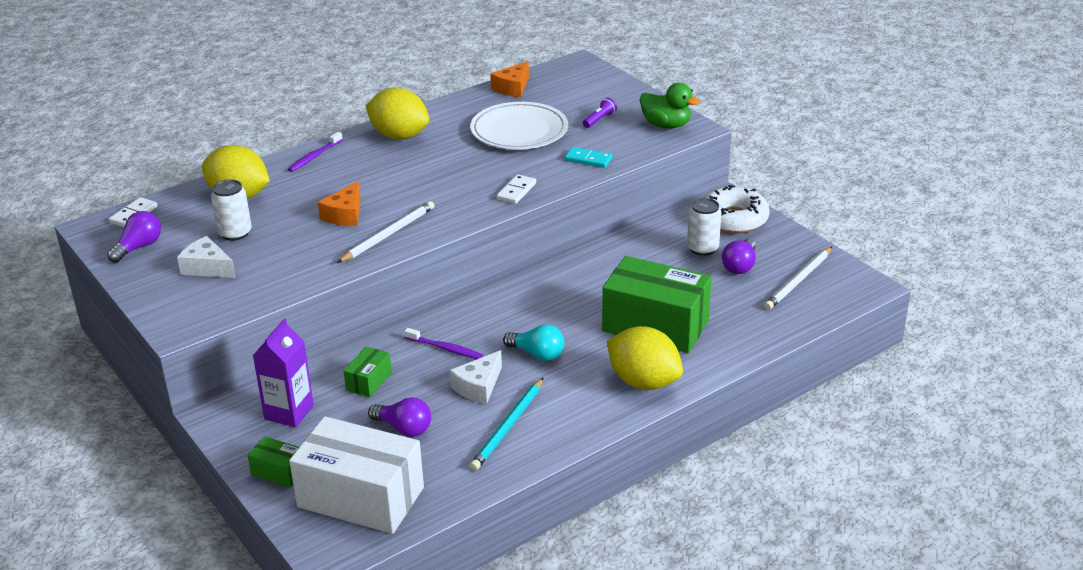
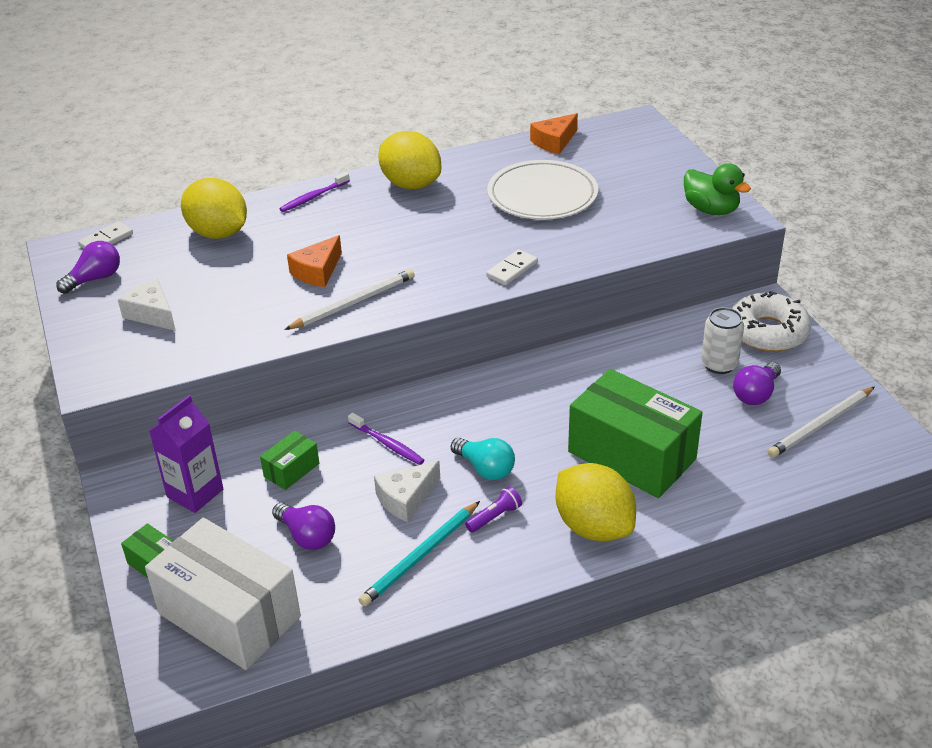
camera: 15 degrees right, 5 degrees up
white can [211,179,252,241] -> none
turquoise domino [565,147,612,168] -> none
purple flashlight [583,98,617,128] -> purple flashlight moved to [465,486,522,533]

